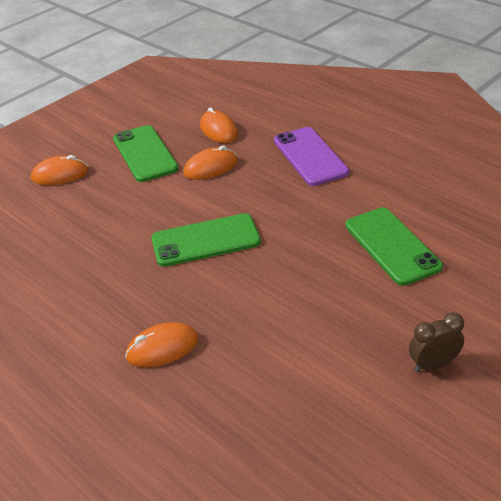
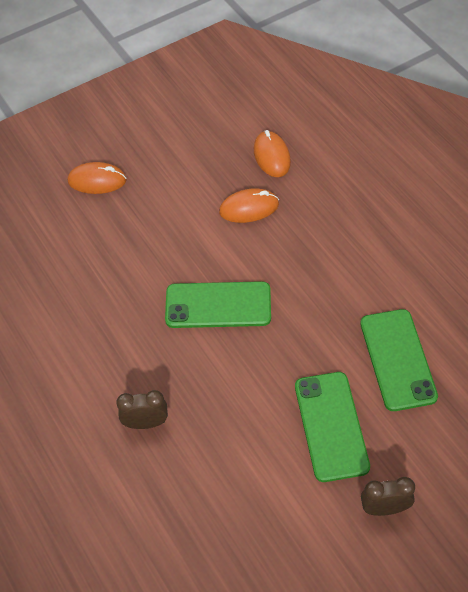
camera: 15 degrees right, 15 degrees up
green phone [113,125,178,182] -> green phone moved to [295,372,370,482]
orange mouse [125,322,199,367] -> brown clock [116,390,168,429]
purple phone [274,127,349,186] -> none

